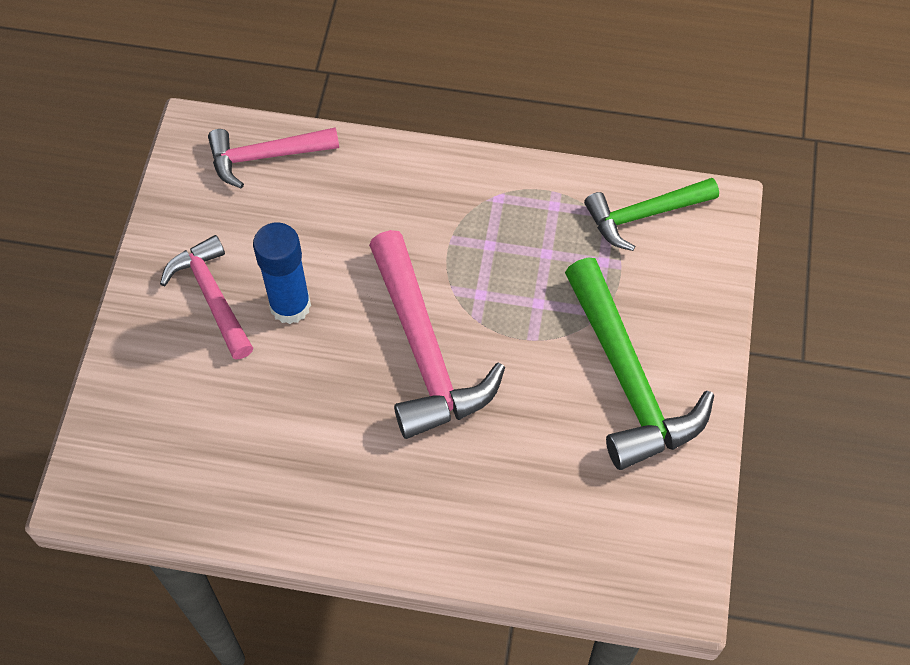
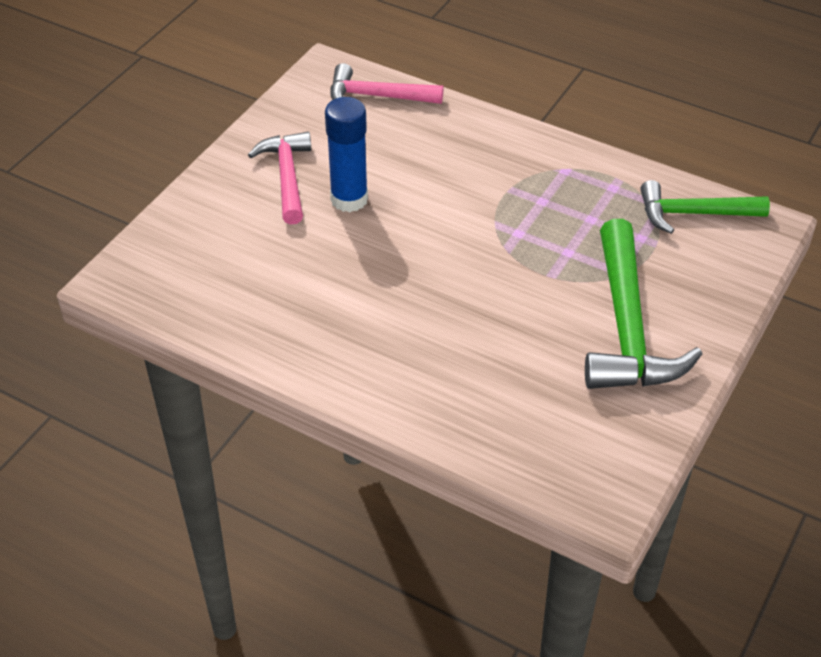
camera: 20 degrees right, 15 degrees down
pink hammer [369,230,505,439] -> none

